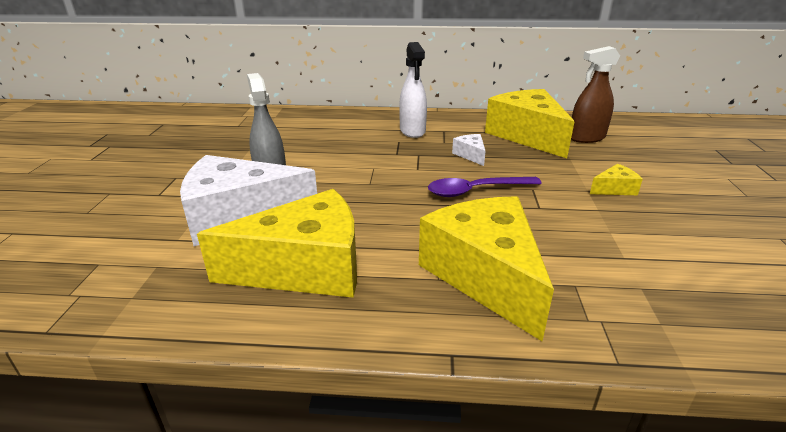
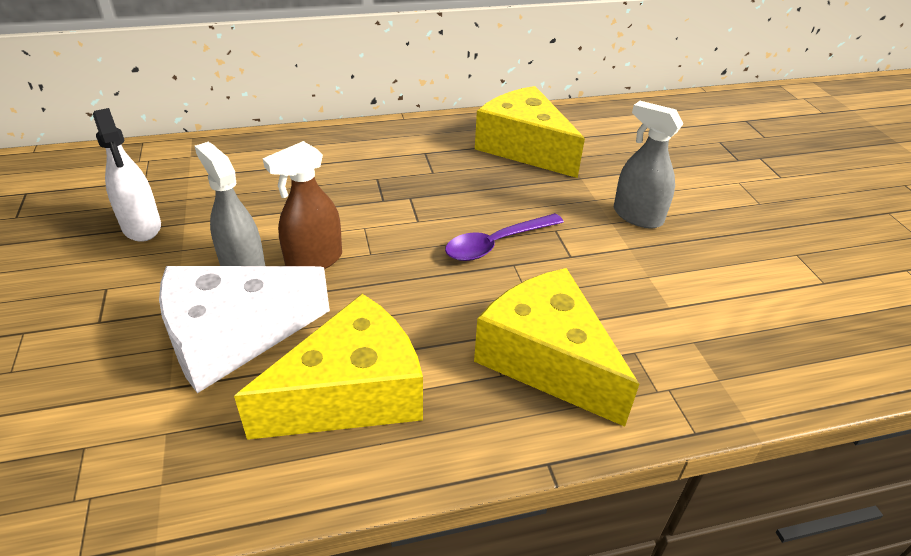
camera: 20 degrees left, 10 degrees up
white spray bottle [399,42,427,138] -> white spray bottle moved to [93,108,161,242]
white cheese [452,134,486,166] -> none
brown spray bottle [571,46,620,143] -> brown spray bottle moved to [263,141,342,269]
yellow cheese [590,164,643,195] -> grey spray bottle [614,101,684,228]

